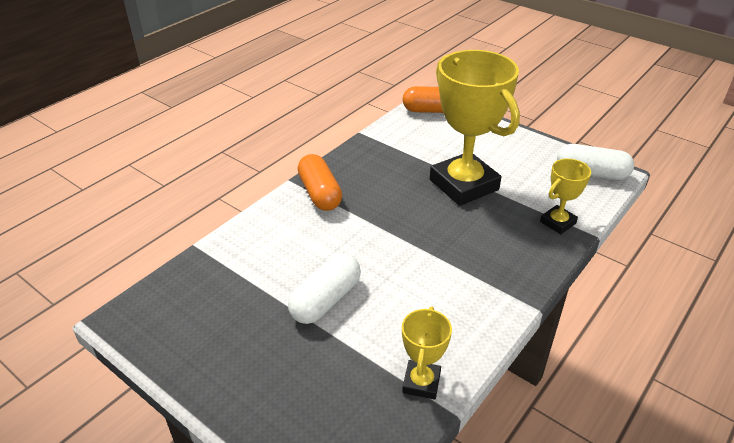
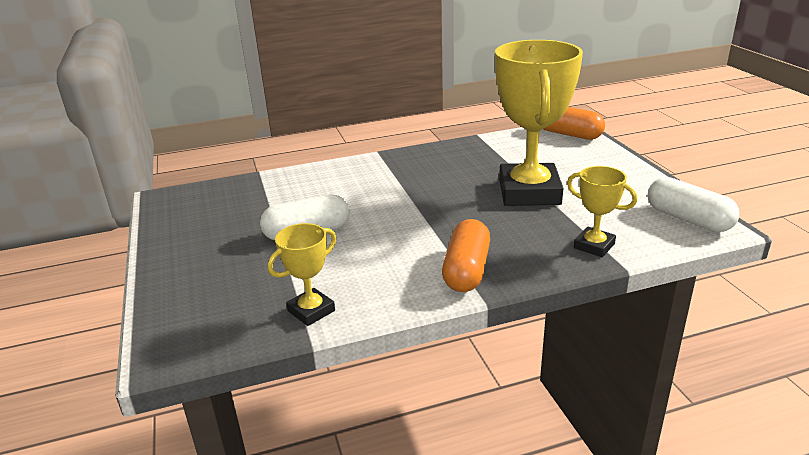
camera: 35 degrees right, 10 degrees down
orange capsule [297,154,342,211] -> orange capsule moved to [442,219,490,292]
yellow trophy [540,158,591,234] -> yellow trophy turned 45 degrees clockwise [567,166,637,257]

